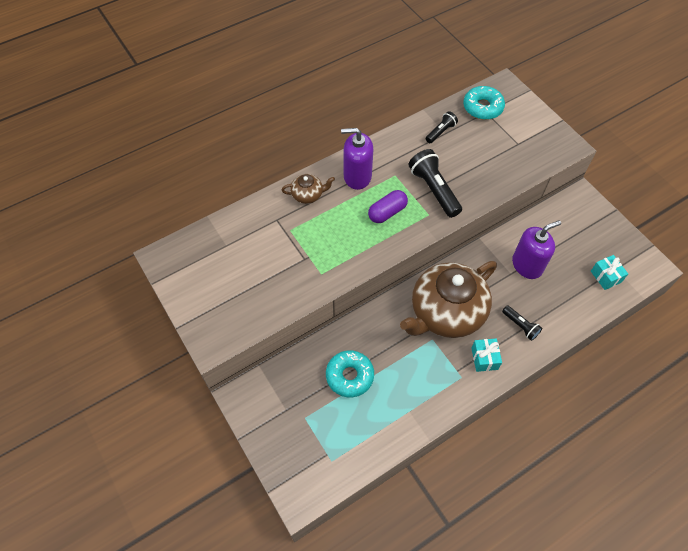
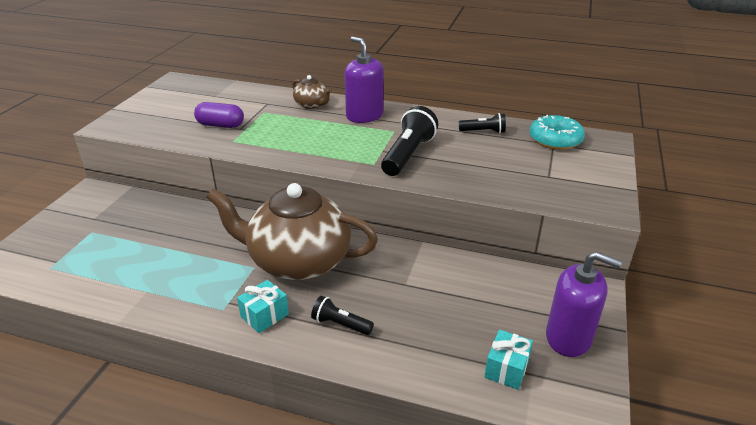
camera: 50 degrees right, 25 degrees down
turquoise donut [326,350,374,397] -> none
purple capsule [368,190,408,223] -> purple capsule moved to [194,102,244,128]
black flashlight [502,305,542,341] -> black flashlight turned 105 degrees clockwise [311,296,374,335]
purple soap dispenser [512,220,561,279] -> purple soap dispenser moved to [546,252,622,357]

